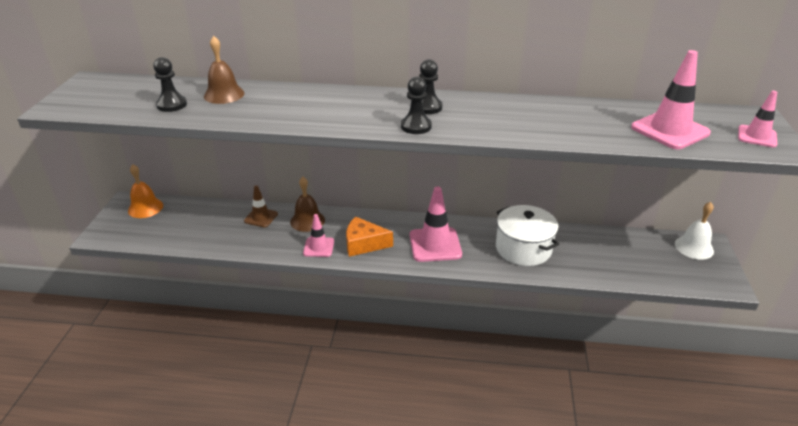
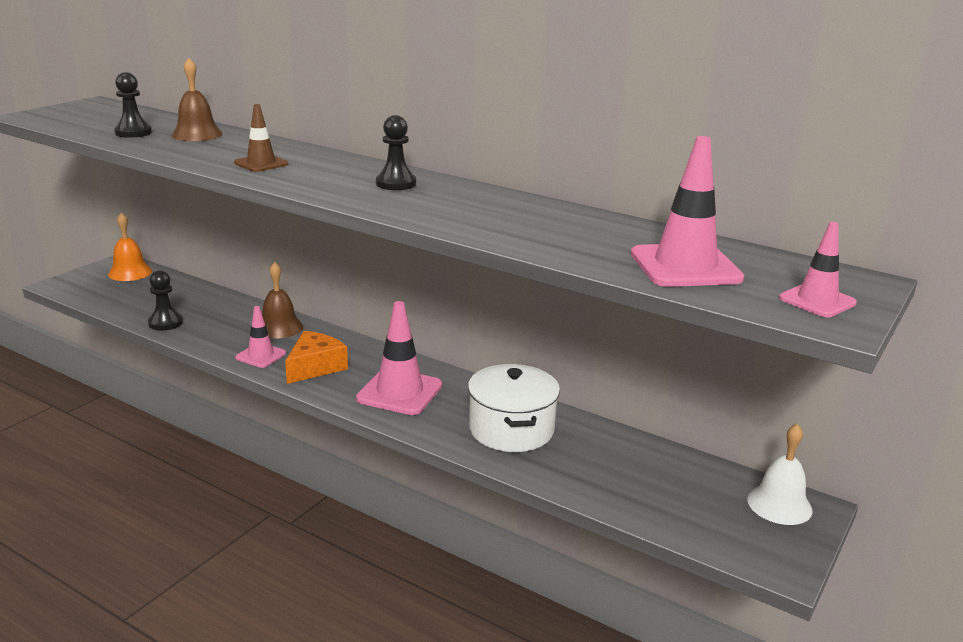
camera: 25 degrees right, 10 degrees down
brown traffic cone [244,185,278,227] -> brown traffic cone moved to [234,104,288,172]
orange cheese [346,217,393,257] -> orange cheese turned 90 degrees clockwise [285,331,348,384]
black pawn [401,77,432,134] -> black pawn moved to [148,270,183,331]

